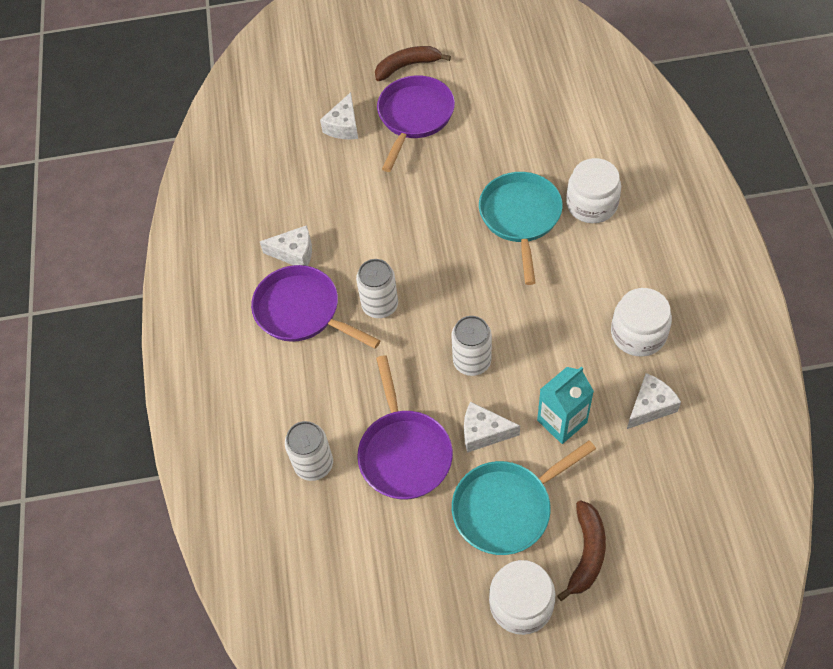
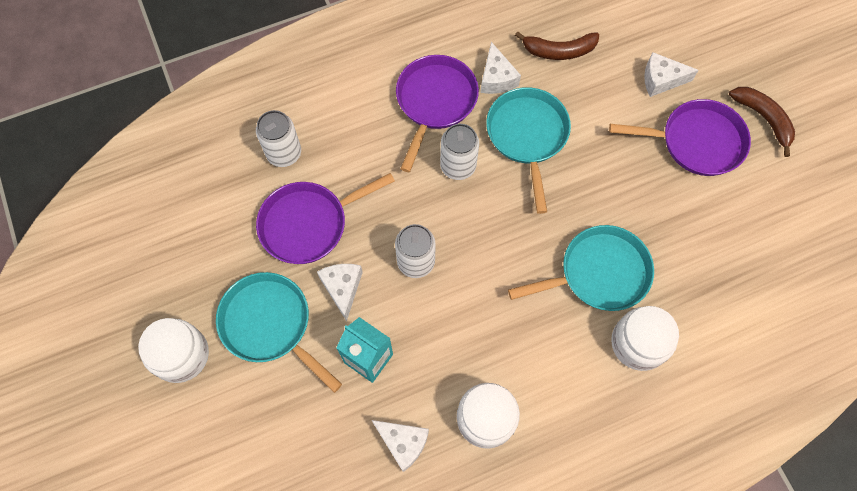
camera: 70 degrees right, 10 degrees up
brown banana [557,500,606,601] -> brown banana moved to [515,31,599,60]
none -> turquoise pan [486,87,571,214]

